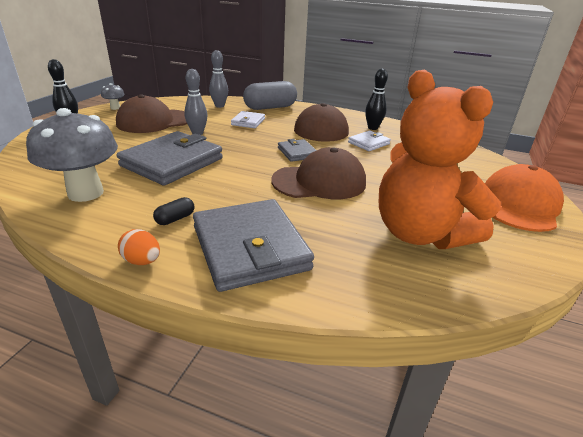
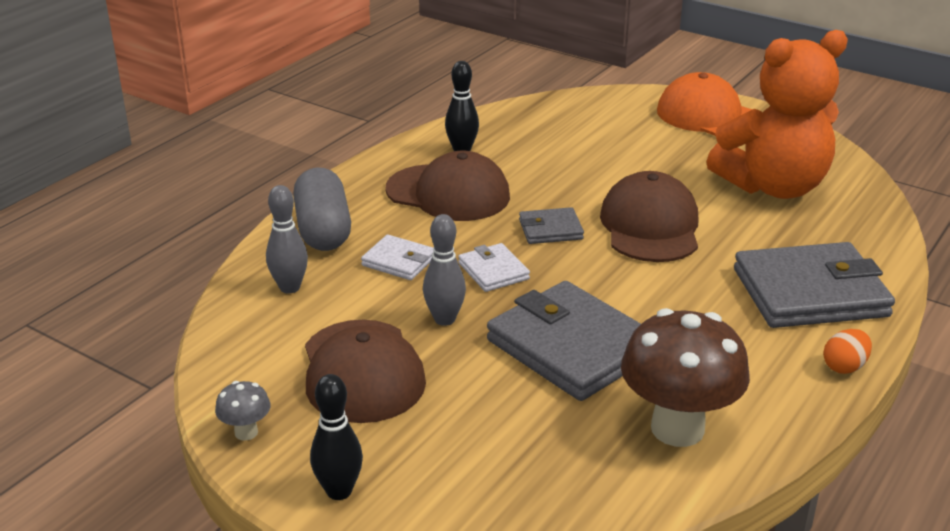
camera: 75 degrees left, 0 degrees up
grey mushroom [26,108,118,202] -> brown mushroom [621,308,750,447]
black capsule [153,197,195,225] -> none
white wallet [348,131,391,151] -> white wallet moved to [458,243,530,292]

